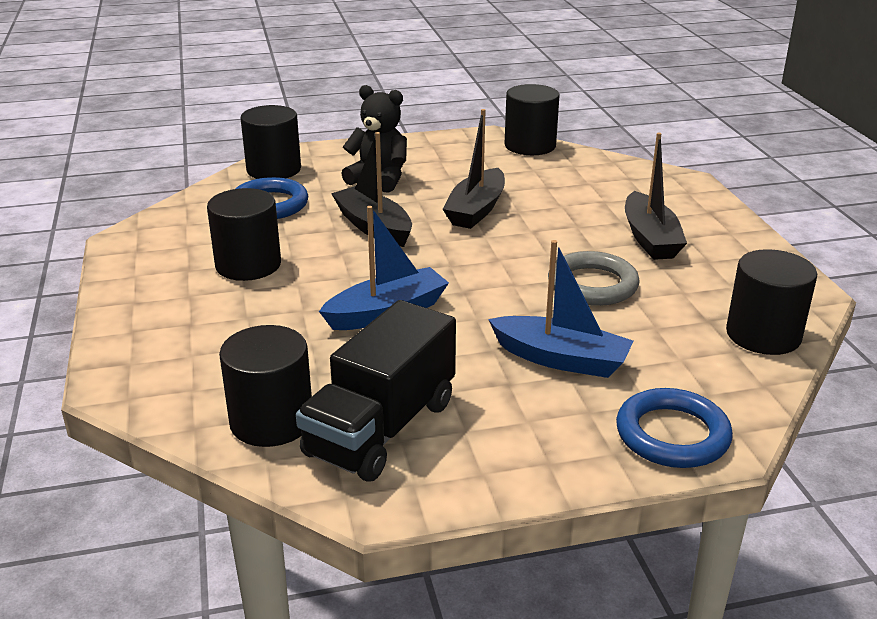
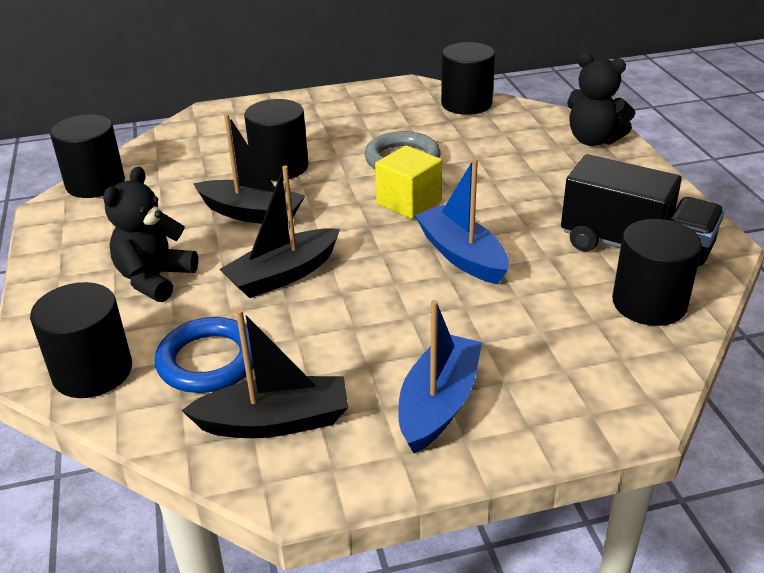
camera: 90 degrees left, 5 degrees up
black cylinder [207,188,281,281] -> black cylinder moved to [244,99,308,181]
blue boat [488,240,634,378] -> blue boat moved to [398,300,482,454]
blue ring [616,388,733,468] -> black teddy bear [567,52,635,146]
black boat [625,133,687,260] -> black boat moved to [181,309,348,438]
none -> yellow cube [375,145,442,219]

